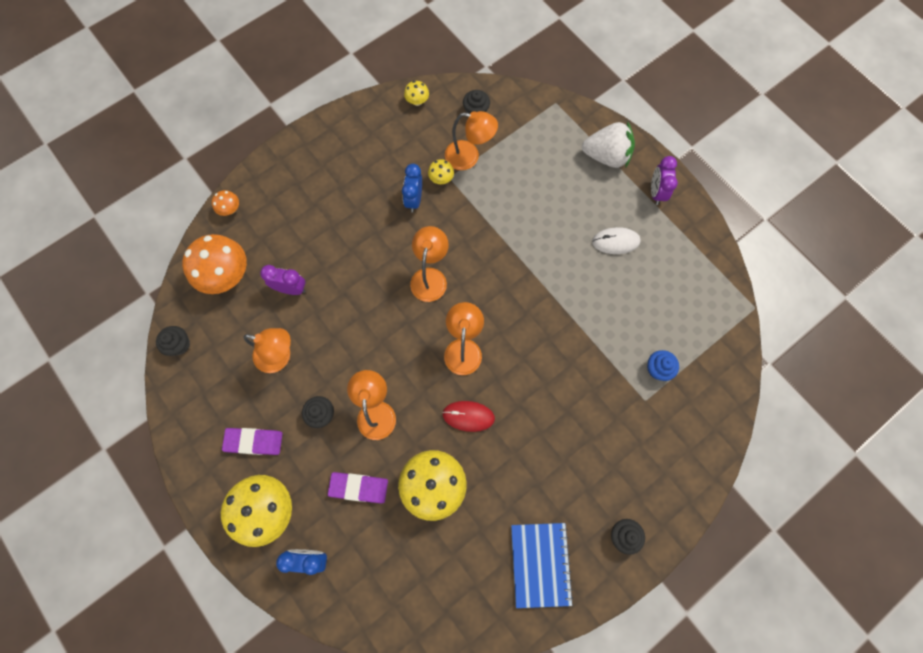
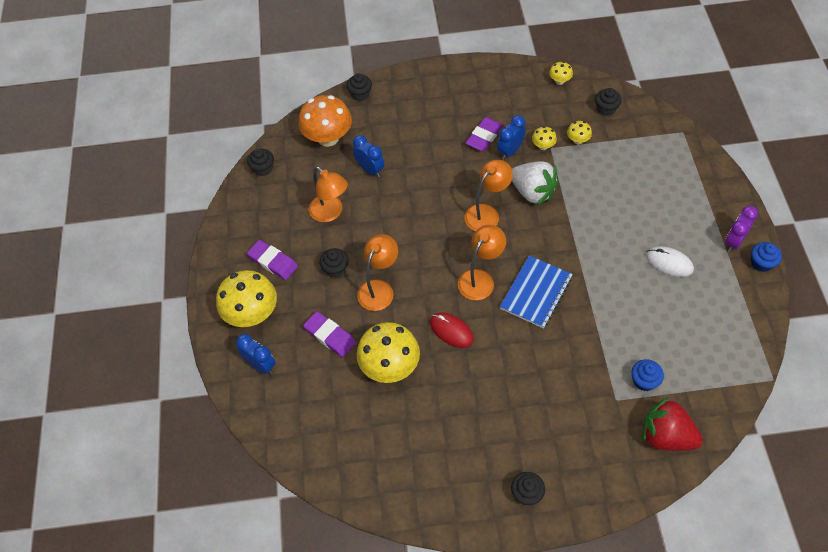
camera: 35 degrees right, 15 degrees down
orange mushroom [212,190,239,216] -> black cupcake [347,73,372,101]
purple clock [260,265,306,295] -> blue clock [353,135,384,177]
orange lamp [445,111,498,170] -> yellow mushroom [567,121,592,144]
blue notebook [511,523,574,608] -> blue notebook moved to [500,255,573,329]
white strawberry [582,121,635,168] -> white strawberry moved to [512,161,559,205]
none -> purple eraser [465,117,503,151]
none -> red strawberry [642,397,703,451]
none -> blue cupcake [751,242,782,272]

